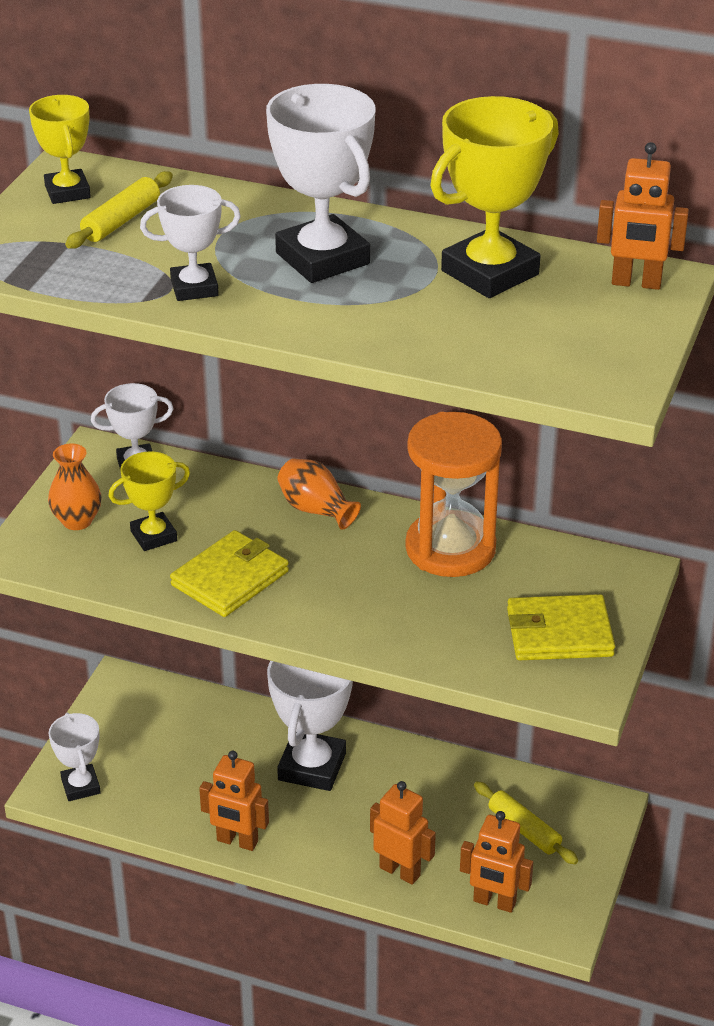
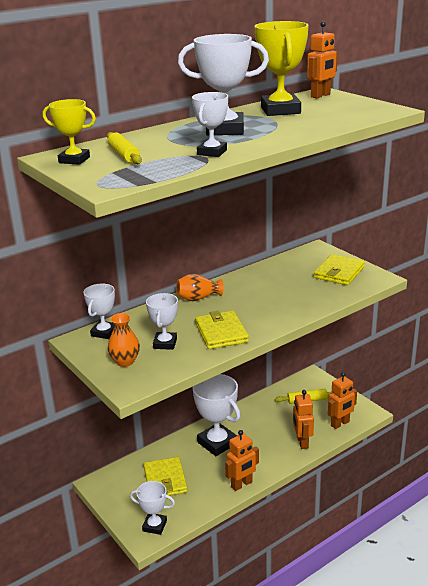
camera: 55 degrees left, 10 degrees down
yellow trophy [108,451,190,551] -> white trophy [146,293,178,350]
orange robot [370,781,436,885] -> orange robot turned 75 degrees counterclockwise [293,390,314,449]
orange hourglass [405,412,502,577] -> none
none -> yellow wallet [144,457,188,496]

